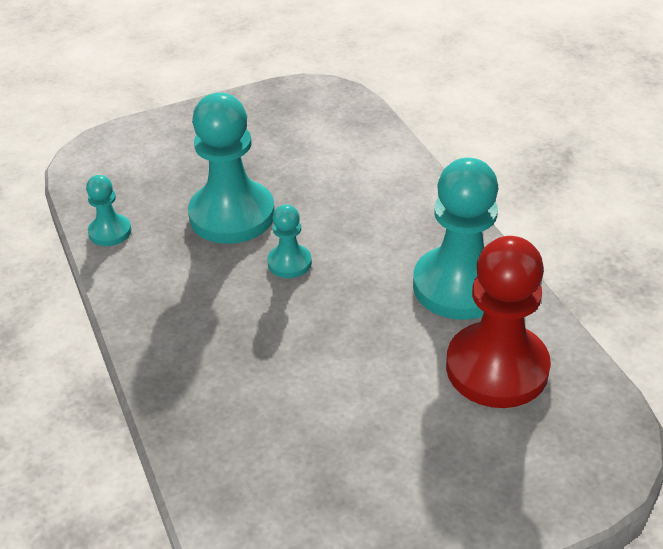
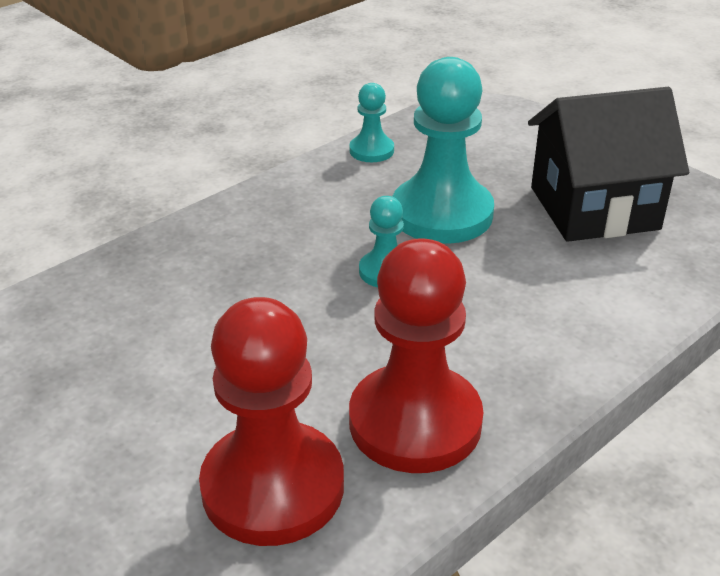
camera: 70 degrees right, 5 degrees down
turquoise pawn [413,158,498,320] -> red pawn [349,239,484,473]
none -> black house [528,87,689,242]

